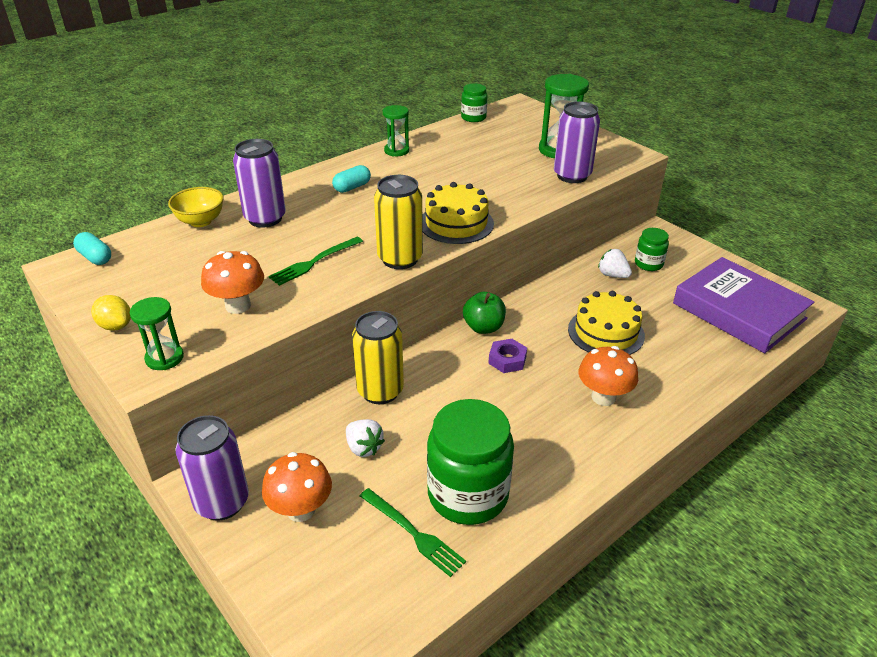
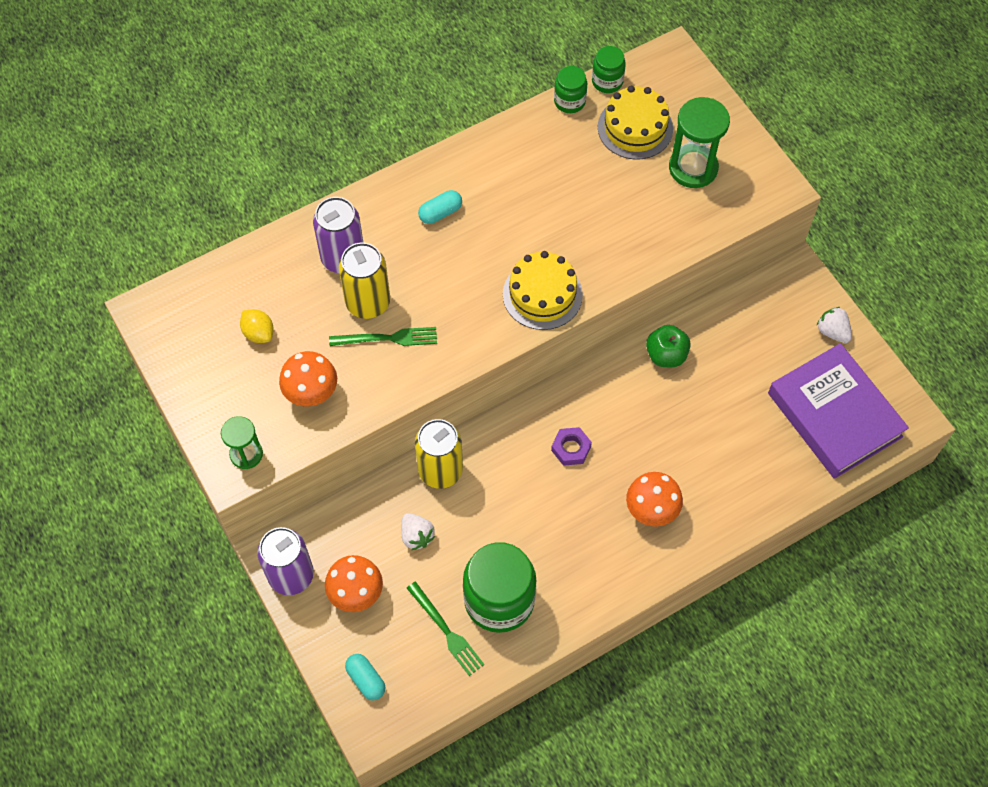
camera: 10 degrees right, 25 degrees up
turquoise capsule [73,232,111,265] -> turquoise capsule moved to [345,654,385,700]
yellow lemon [91,295,131,331] -> yellow lemon moved to [240,309,274,343]
yellow bowl [168,187,224,227] -> none
green fork [268,237,363,286] -> green fork turned 150 degrees counterclockwise [329,327,437,346]
yellow can [374,175,423,269] -> yellow can moved to [339,242,390,319]
green hourglass [383,105,409,157] -> none
green apple [463,292,506,334] -> green apple moved to [646,325,691,367]
purple can [554,101,600,183] -> none
yellow cake [568,291,645,355] -> yellow cake moved to [598,86,673,160]
white strawberry [598,249,632,278] -> white strawberry moved to [817,307,852,343]
green jar [635,228,669,271] -> green jar moved to [554,66,587,113]

